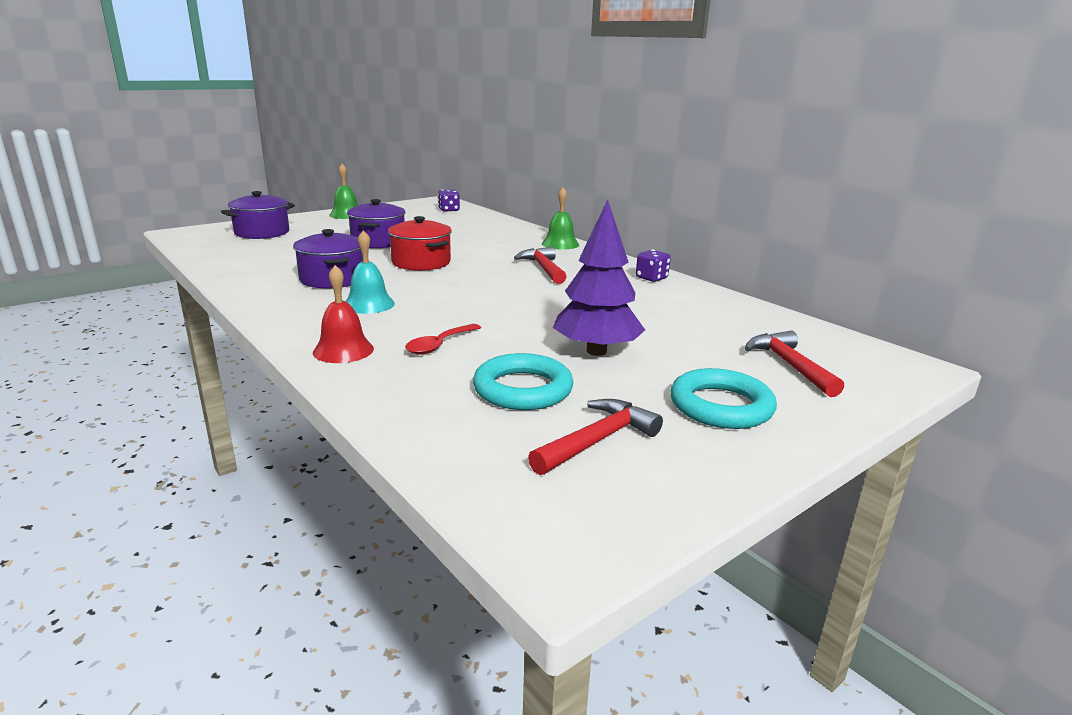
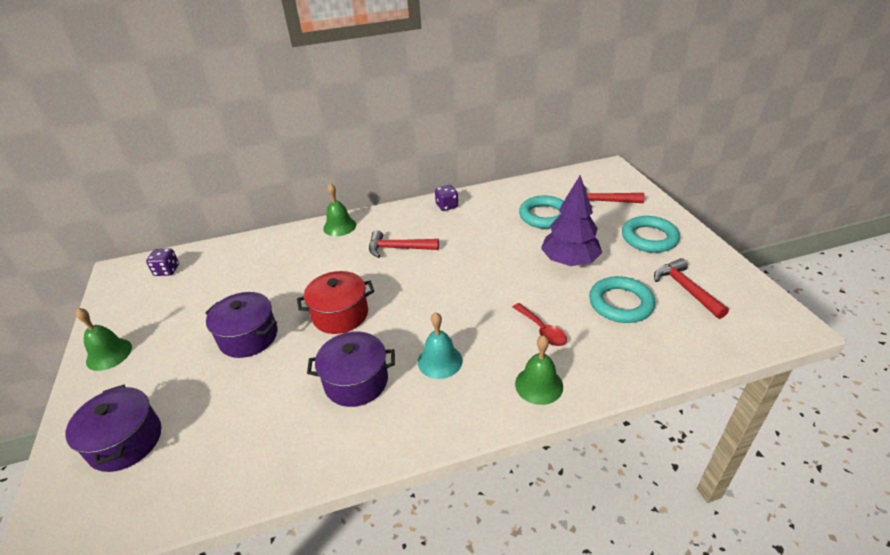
camera: 65 degrees left, 15 degrees up
red bell [313,265,374,363] -> green bell [515,335,563,405]
none -> turquoise ring [519,196,564,229]

